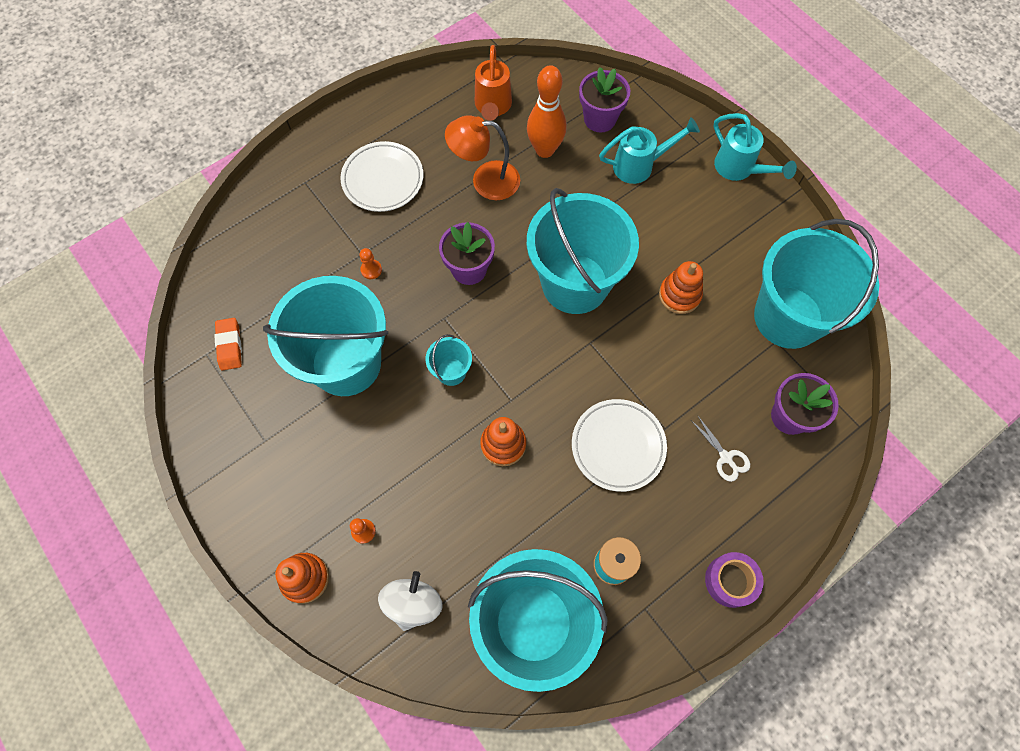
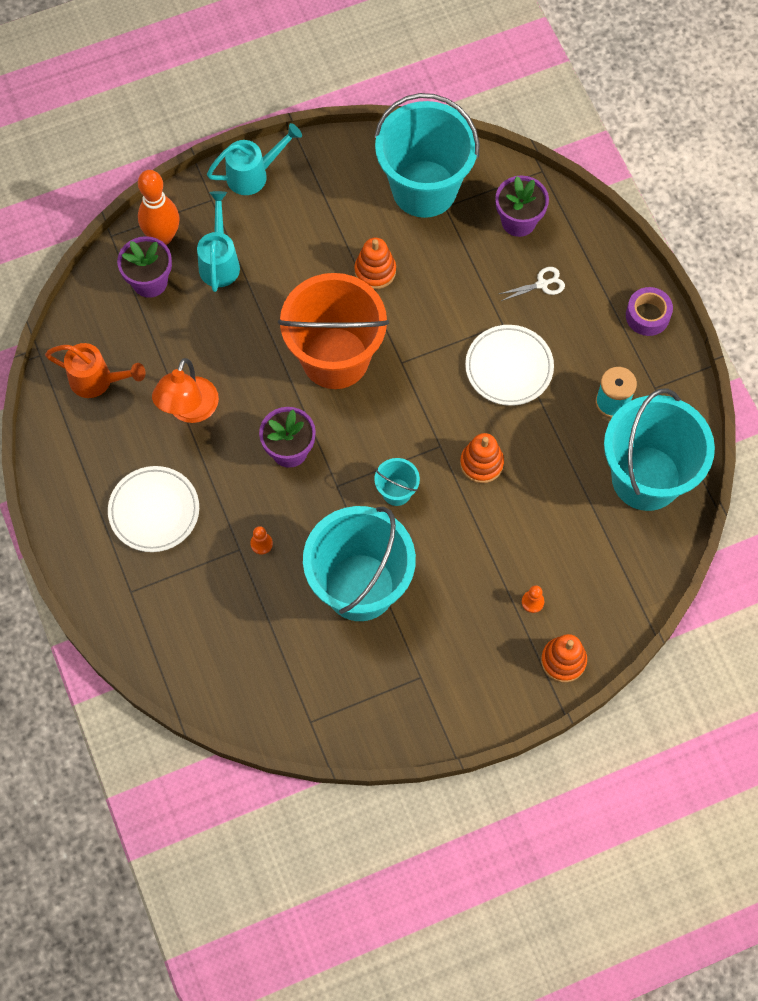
camera: 75 degrees left, 0 degrees up
orange eraser [214,318,242,370] -> none
white spinning top [378,571,443,631] -> none
orange bowling pin [527,65,567,158] -> orange bowling pin moved to [138,170,179,245]
turquoise bucket [527,188,639,314] -> orange bucket [278,273,389,389]

